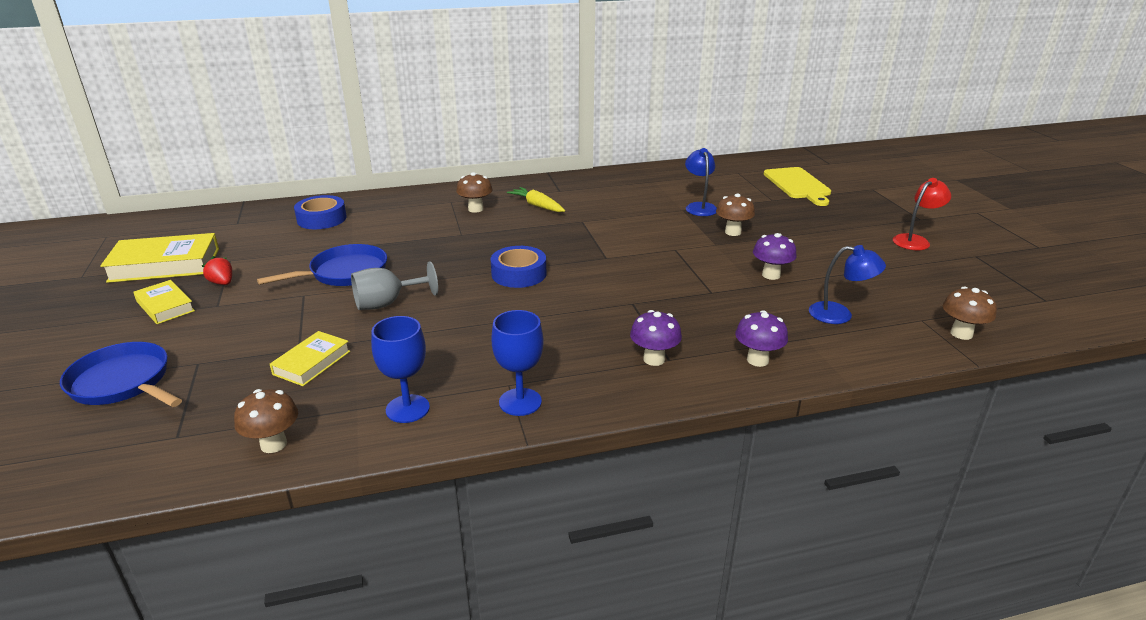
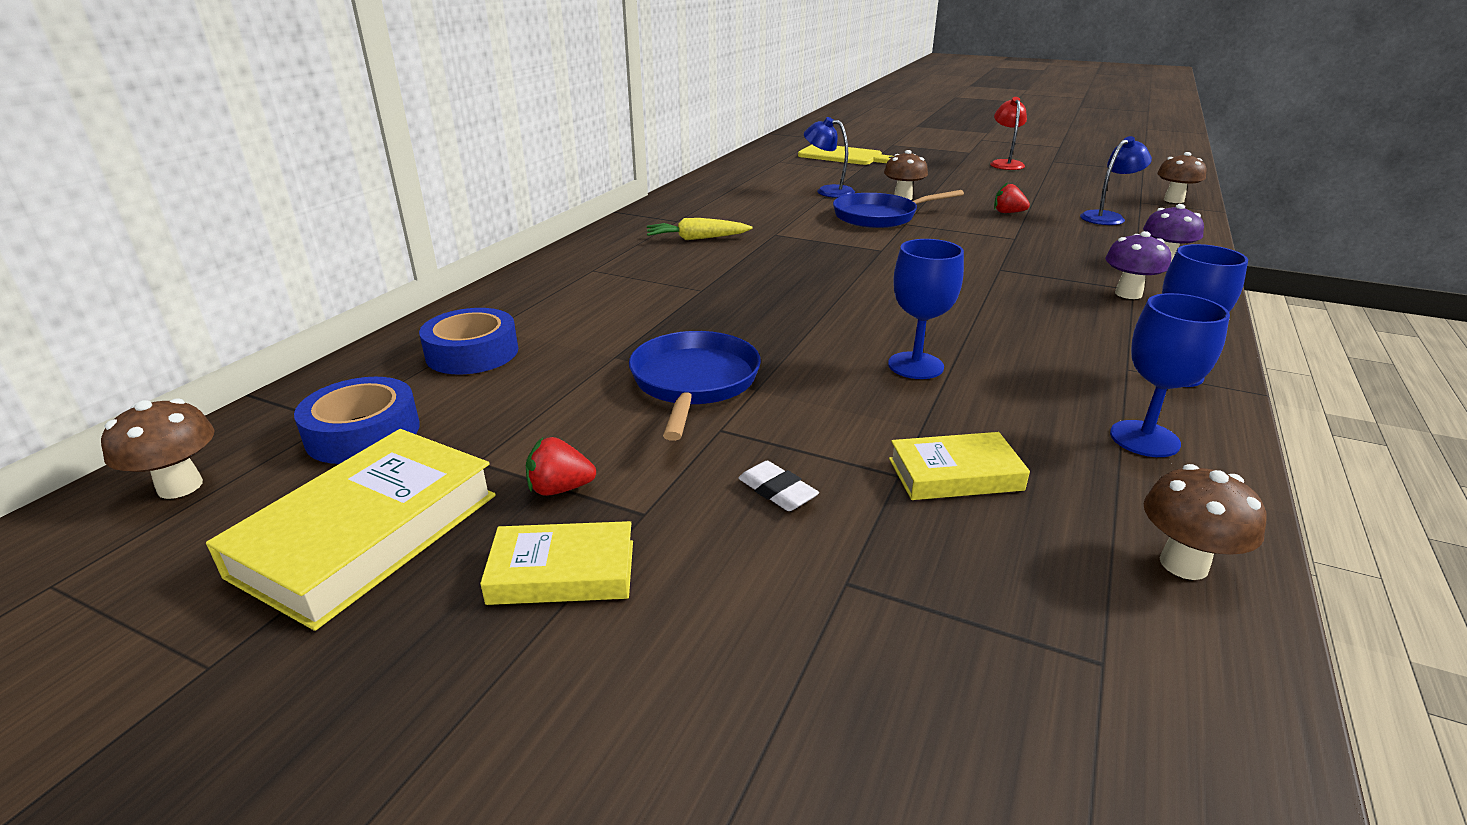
camera: 50 degrees left, 0 degrees up
blue pan [60,342,182,407] -> blue pan moved to [833,190,964,228]
yellow book [270,331,350,386] -> yellow book turned 75 degrees counterclockwise [889,432,1030,500]
grey goblet [351,261,438,310] -> none
brown mushroom [456,172,493,213] -> brown mushroom moved to [101,398,215,499]
blue tape [491,246,546,288] -> blue tape moved to [294,377,420,464]
purple mushroom [753,233,797,280] -> red strawberry [994,182,1030,213]
none -> white eraser [738,461,819,511]
none -> blue goblet [888,239,964,379]

